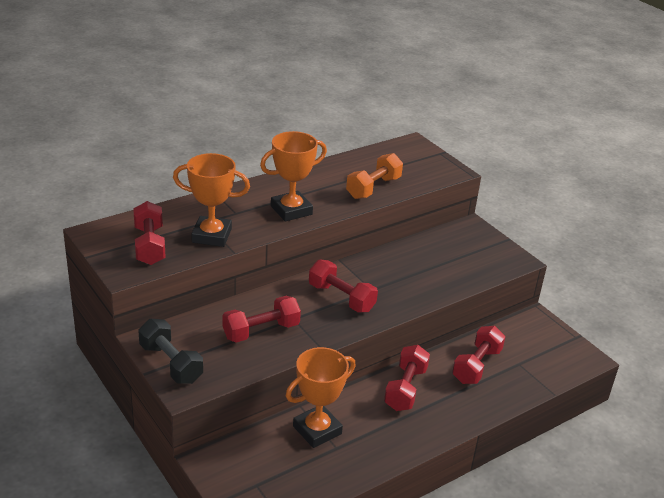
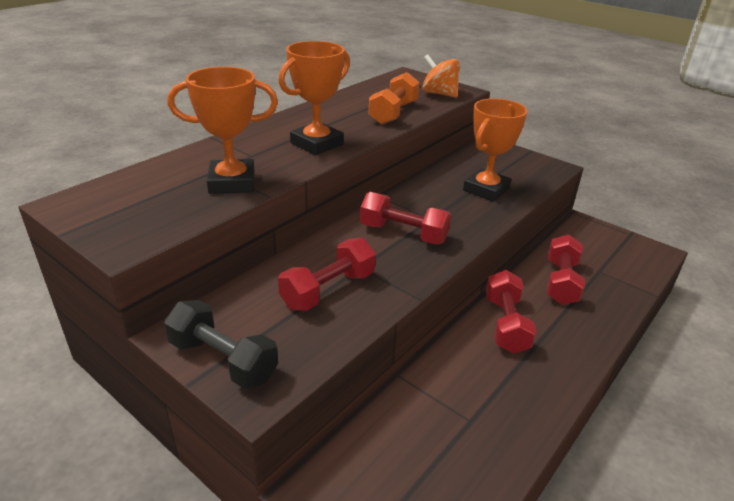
camera: 15 degrees left, 0 degrees up
red dumbbell [133,201,166,265] -> none
orange trophy [286,347,356,448] -> orange trophy moved to [463,99,527,202]
none -> orange spinning top [422,54,460,98]

